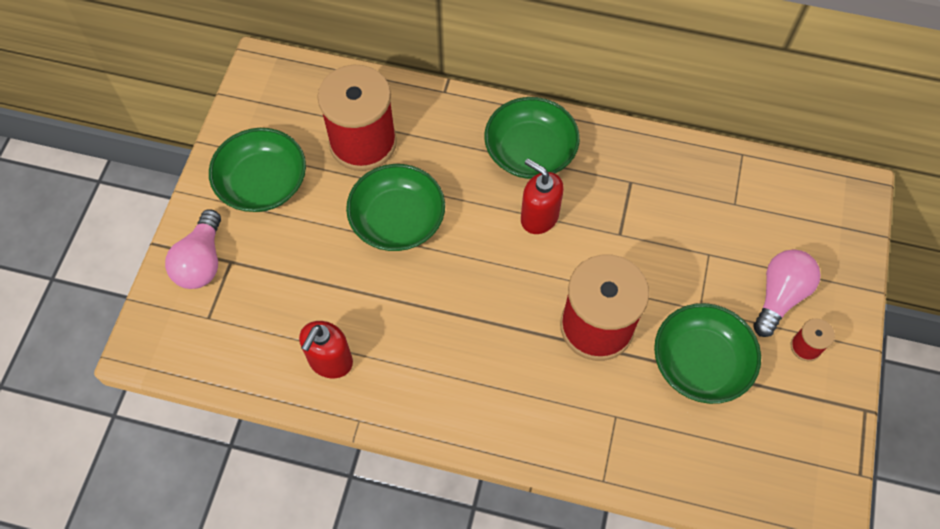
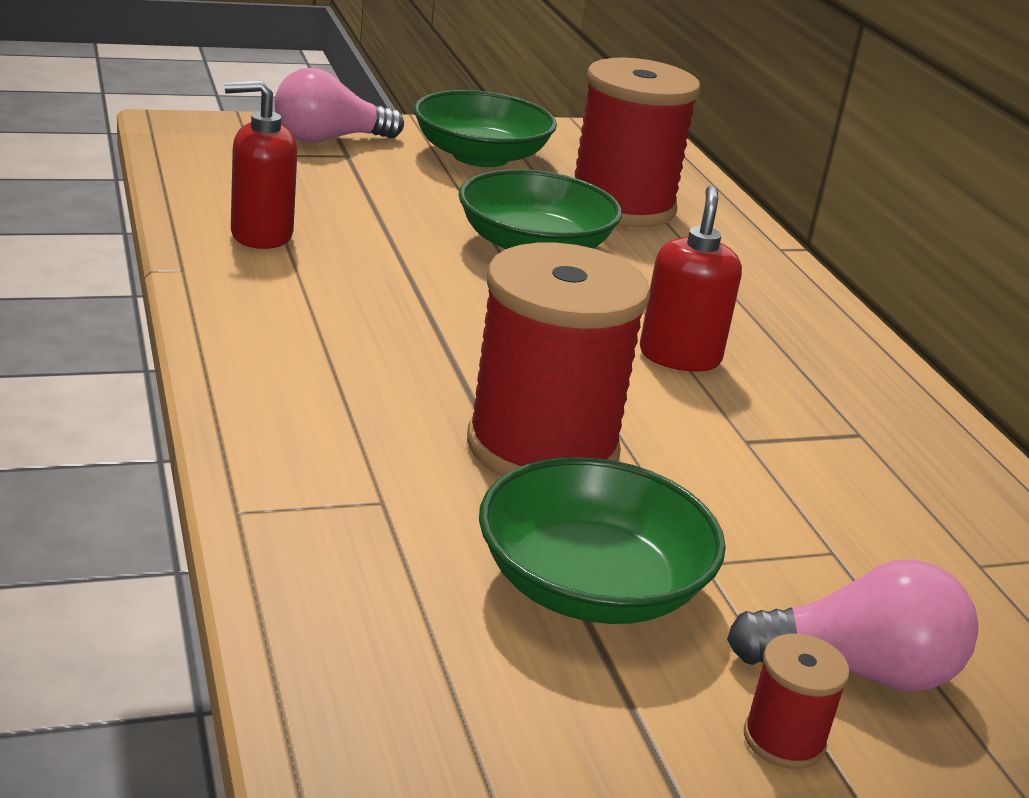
camera: 55 degrees right, 35 degrees down
green bowl [484,97,580,179] -> none

